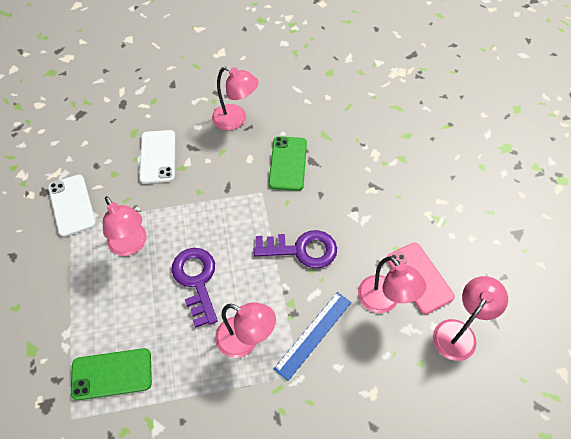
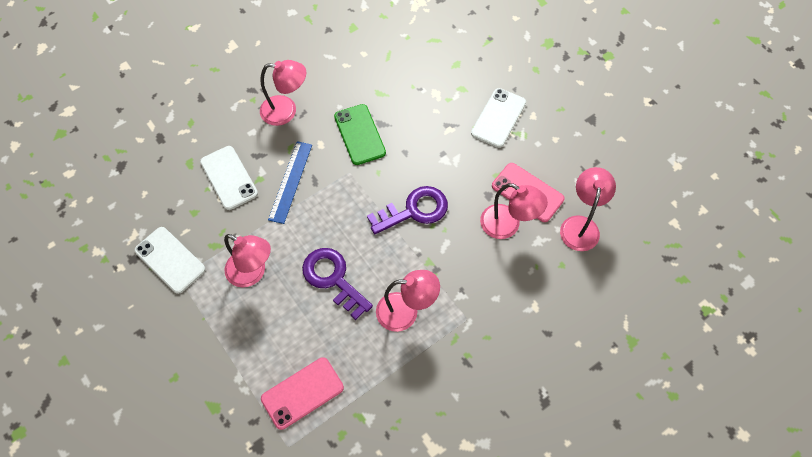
camera: 25 degrees left, 5 degrees up
green phone [71,348,152,400] -> pink phone [261,357,344,430]
blue ruler [274,292,352,381] -> blue ruler moved to [268,141,312,224]
none -> white phone [471,88,526,148]

